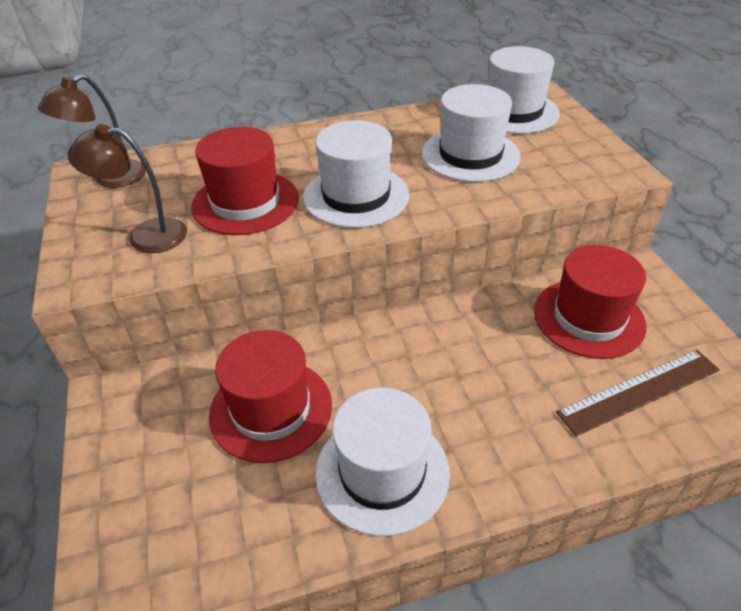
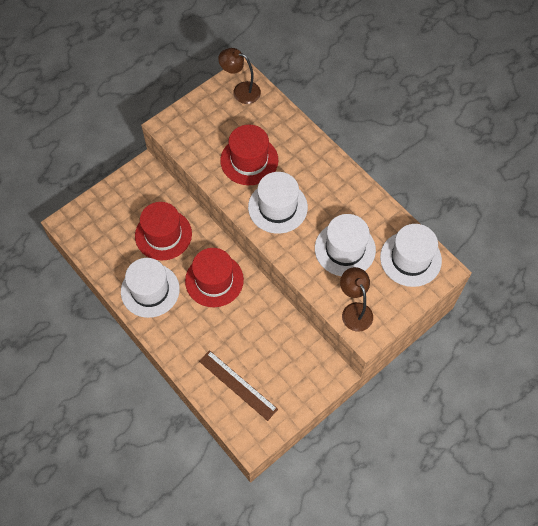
camera: 65 degrees right, 20 degrees up
brown lamp [68,124,187,253] -> brown lamp moved to [340,267,373,331]
red hat [534,245,646,359] -> red hat moved to [185,248,244,307]

